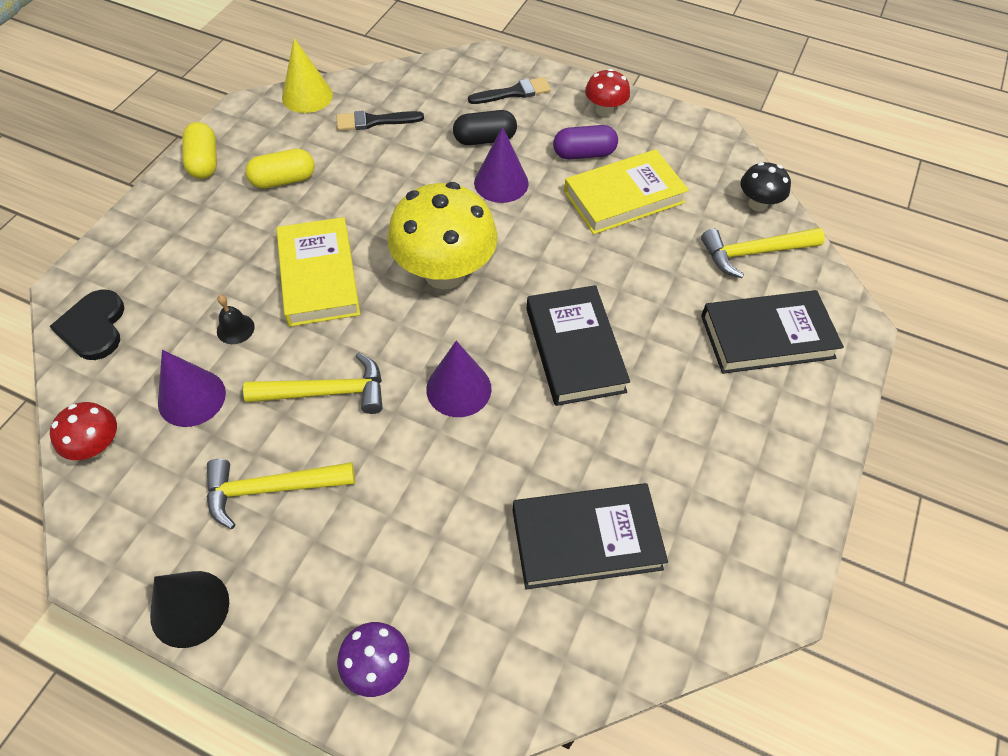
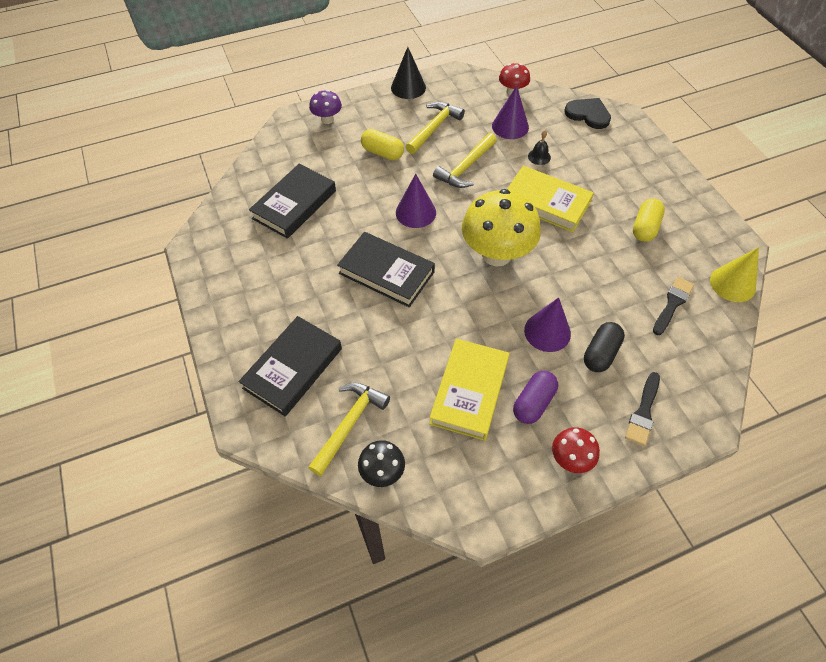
camera: 135 degrees right, 0 degrees up
yellow capsule [182,122,217,179] -> yellow capsule moved to [361,129,404,160]

